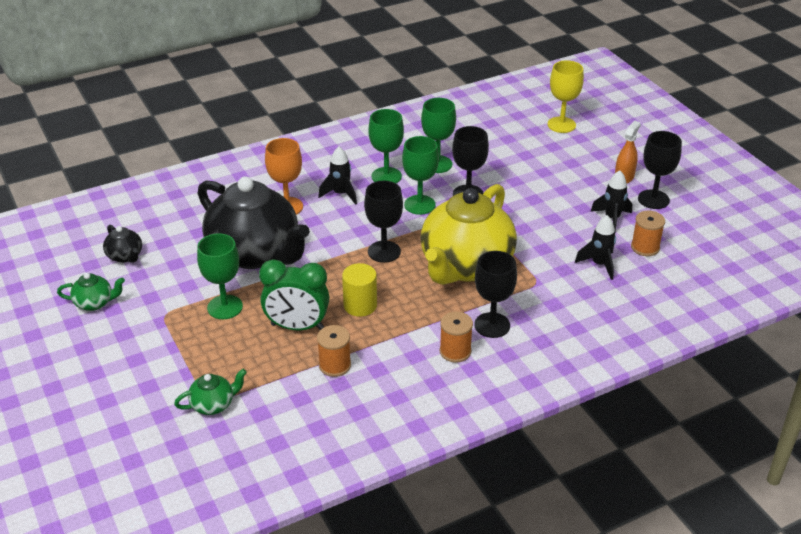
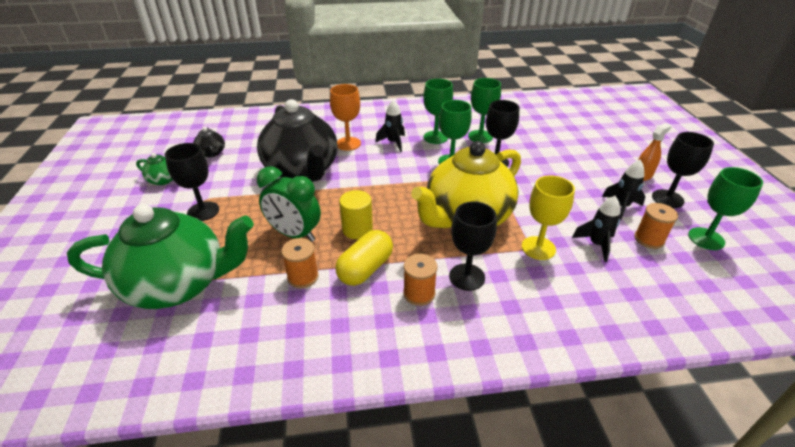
camera: 20 degrees right, 0 degrees up
green teapot [174,369,247,415] -> green teapot [67,204,254,309], size x2.46
green goblet [197,233,243,319] -> green goblet moved to [688,167,763,250]
black goblet [364,181,403,263] -> black goblet moved to [165,143,219,221]
yellow goblet [547,60,584,133] -> yellow goblet moved to [522,175,575,260]
none -> yellow capsule [335,230,393,286]

